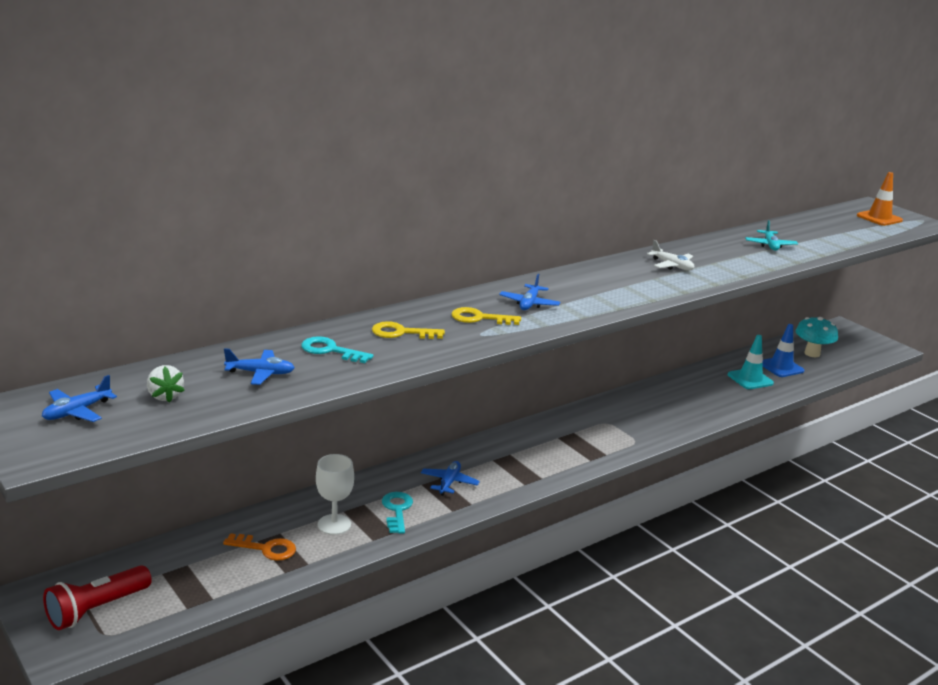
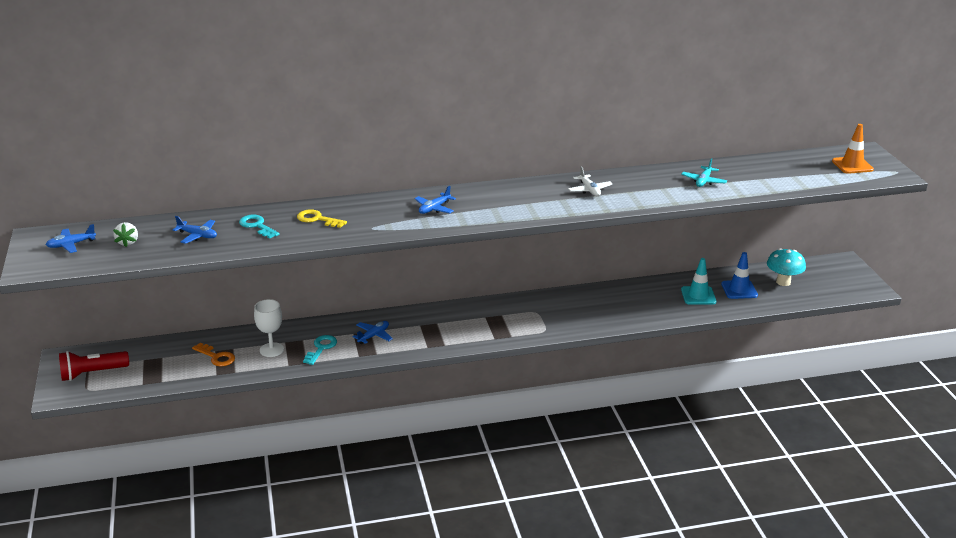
camera: 25 degrees right, 5 degrees up
yellow key [451,307,521,325] -> none

